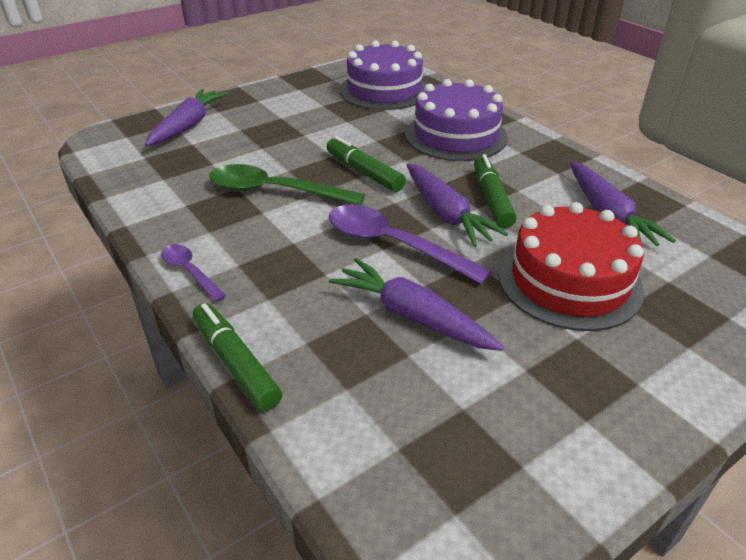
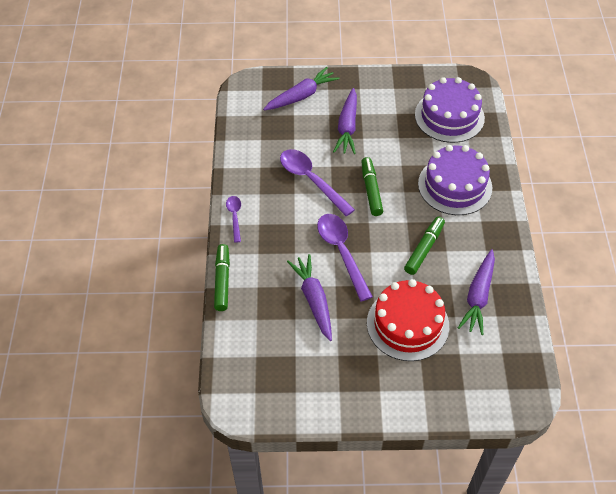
camera: 35 degrees right, 15 degrees up
green spoon [209,164,365,205] -> purple spoon [280,149,355,216]
purple carrot [407,163,508,247] -> purple carrot moved to [333,88,357,154]

